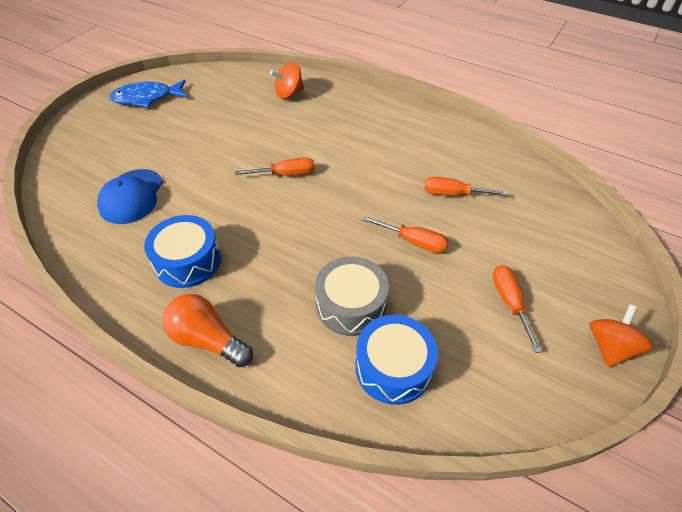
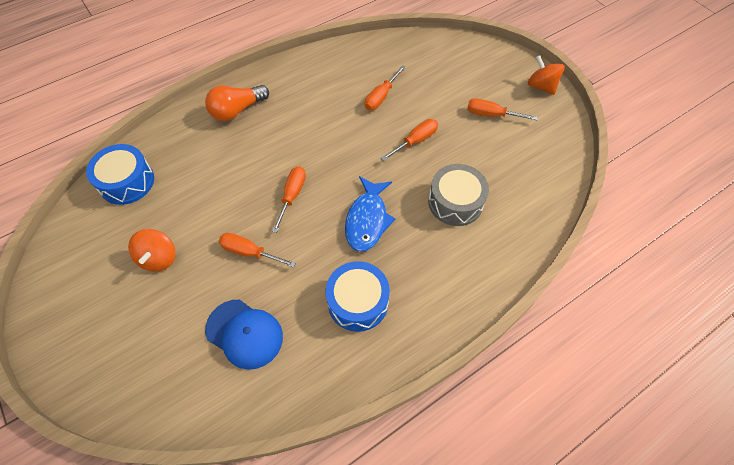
camera: 65 degrees left, 10 degrees up
blue fish [109,80,187,108] -> blue fish moved to [345,176,396,252]
orange light bulb [162,294,253,367] -> orange light bulb moved to [205,85,269,121]
orange spinning top [270,62,304,99] -> orange spinning top moved to [128,229,175,271]
blue drum [355,315,438,405] -> blue drum moved to [86,144,154,205]
none -> orange screwdriver [219,233,296,268]

